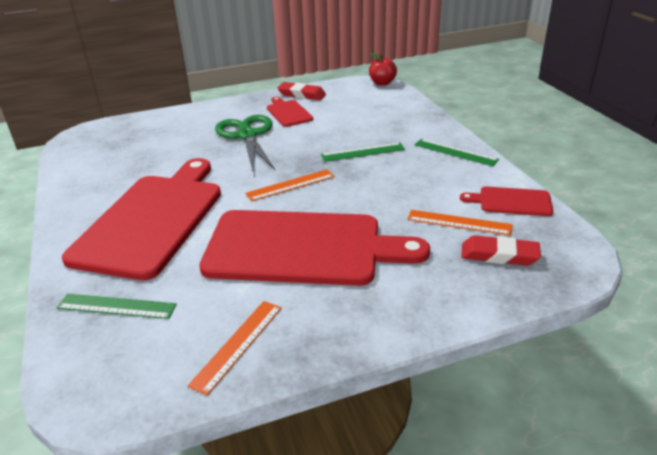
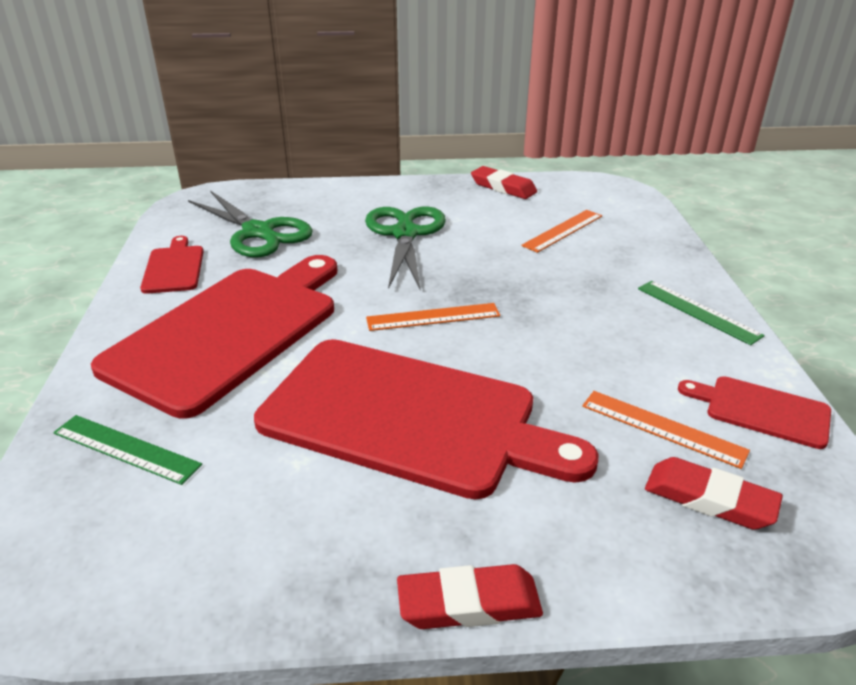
camera: 15 degrees right, 0 degrees up
orange ruler [188,301,282,396] -> orange ruler moved to [521,210,602,253]
red cutting board [267,97,313,127] -> red cutting board moved to [140,236,204,294]
green ruler [321,142,405,162] -> none
red apple [369,53,397,86] -> none
none -> green scissors [188,191,313,258]
none -> red eraser [397,564,543,629]

